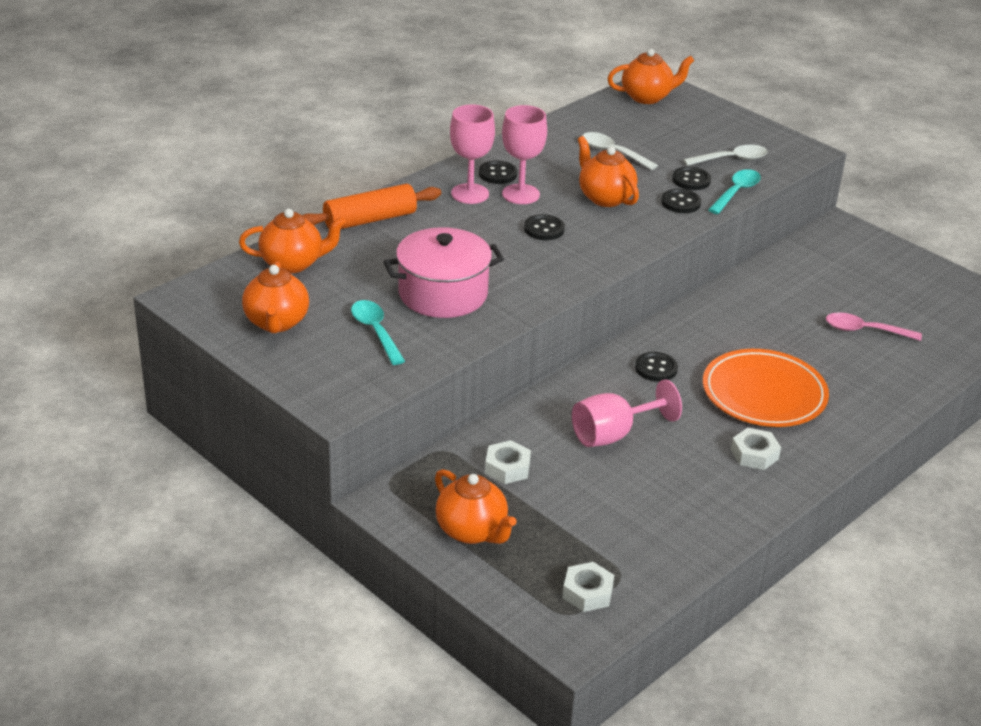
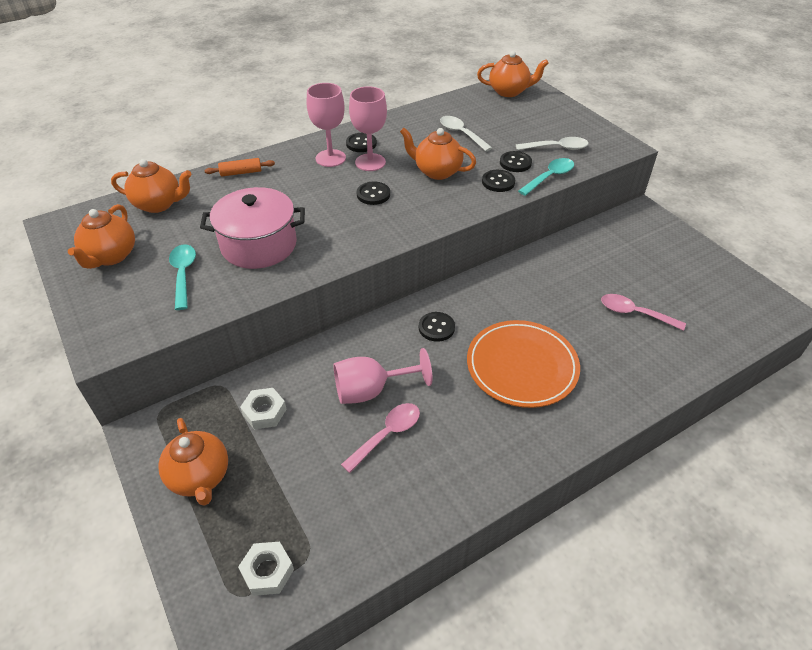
camera: 15 degrees right, 10 degrees up
orange rolling pin [302,184,441,229] -> orange rolling pin [204,158,275,176], size x0.56
orange teapot [578,136,639,207] -> orange teapot turned 45 degrees counterclockwise [400,128,476,180]
white nut [731,428,781,470] -> none
none -> pink spoon [341,403,420,473]

